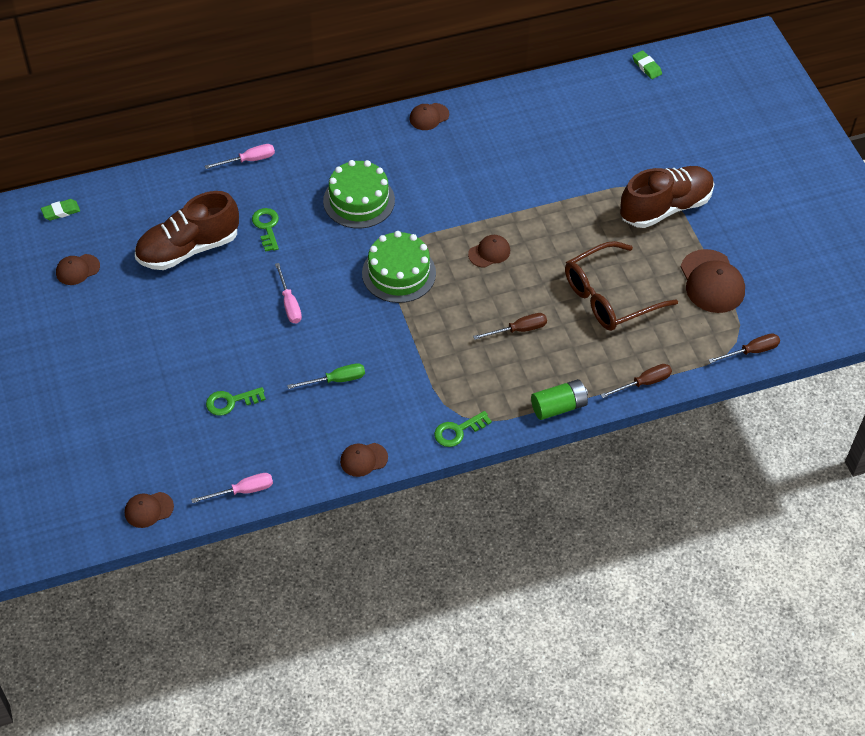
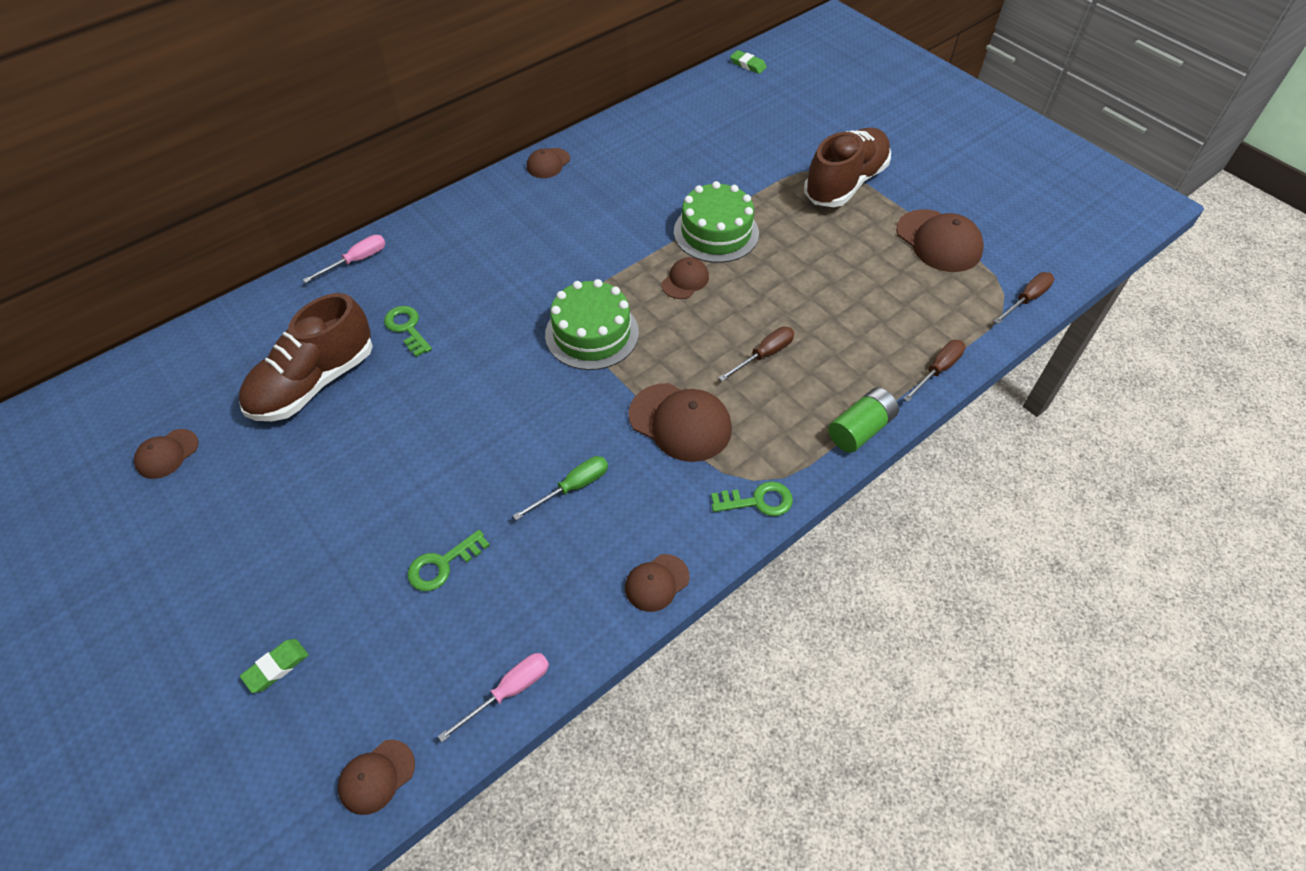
camera: 20 degrees left, 0 degrees up
green eraser [41,199,80,220] -> green eraser moved to [240,639,309,693]
pink screwdriver [275,263,302,324] -> none
green cake [323,160,395,229] -> green cake moved to [674,181,759,263]
green key [434,411,492,447] -> green key turned 135 degrees counterclockwise [711,481,793,516]
brown glasses [565,241,678,331] -> none
none -> brown cap [629,383,732,462]

